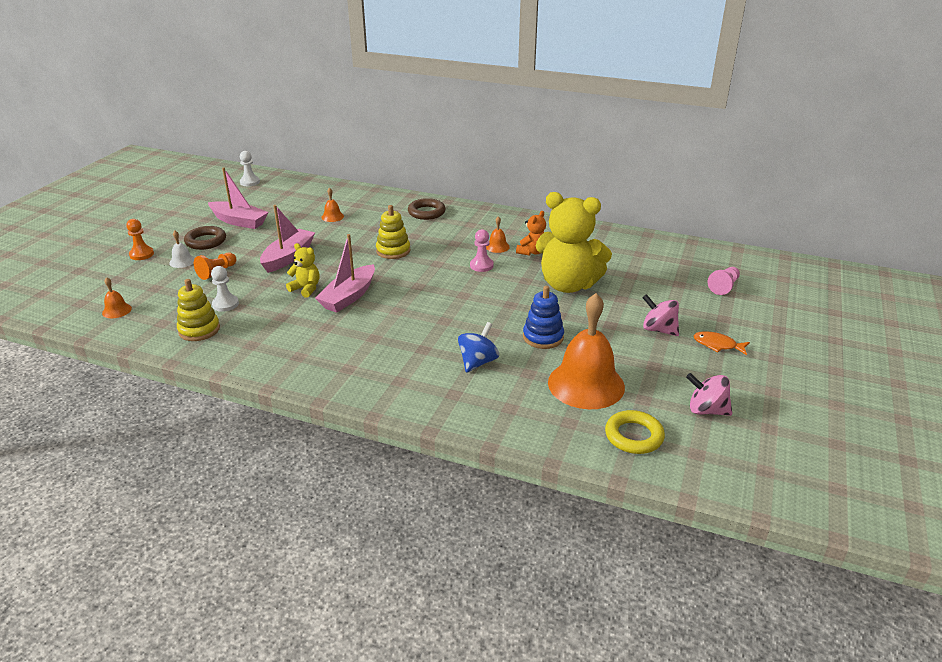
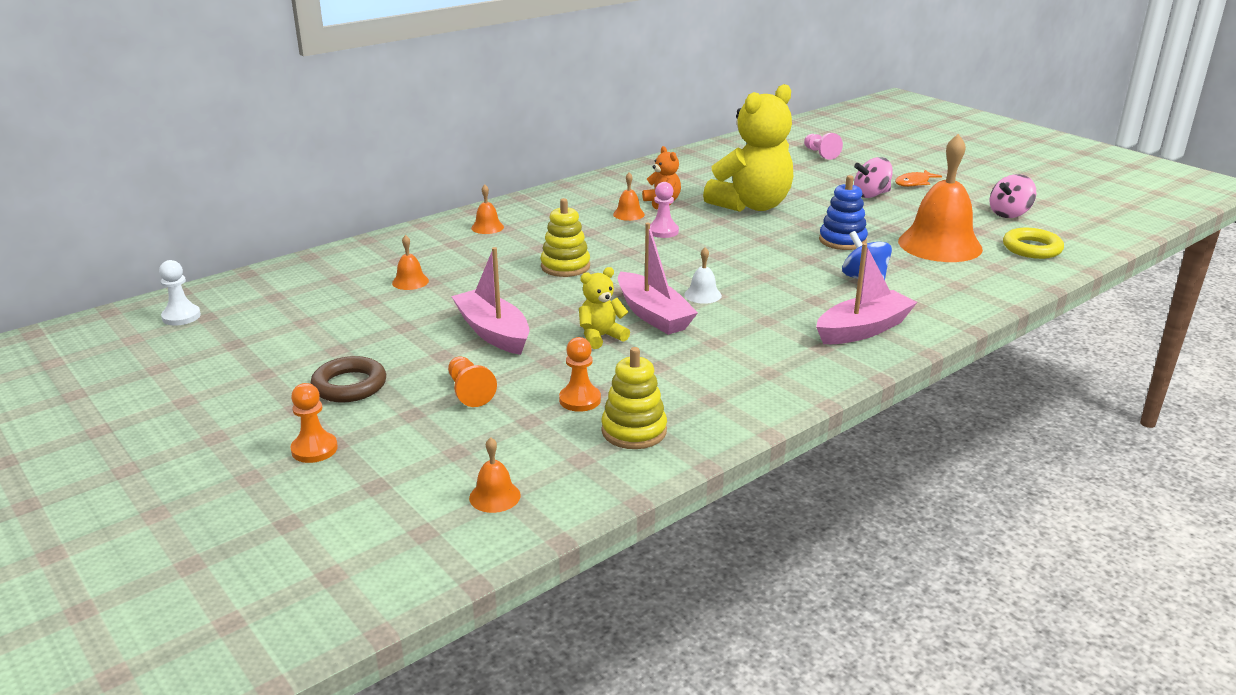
camera: 60 degrees left, 5 degrees down
white bell [169,231,195,268] -> white bell moved to [684,247,722,304]
pink boat [208,167,269,229] -> pink boat moved to [816,243,917,344]
white pawn [211,266,239,312] -> orange pawn [559,337,601,412]
brown ring [408,198,446,220] -> orange bell [471,185,504,234]

